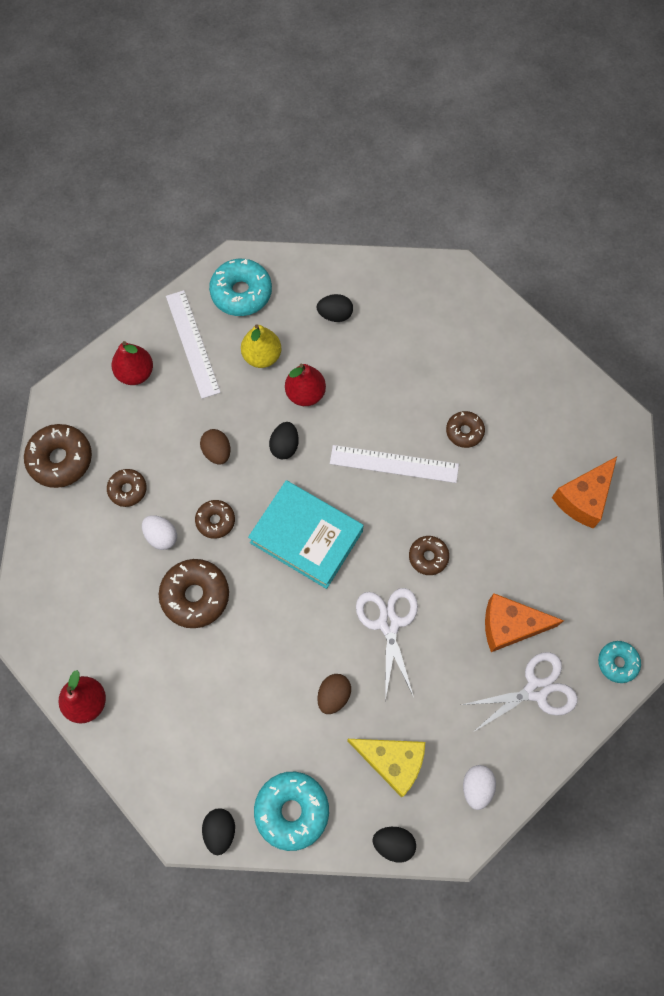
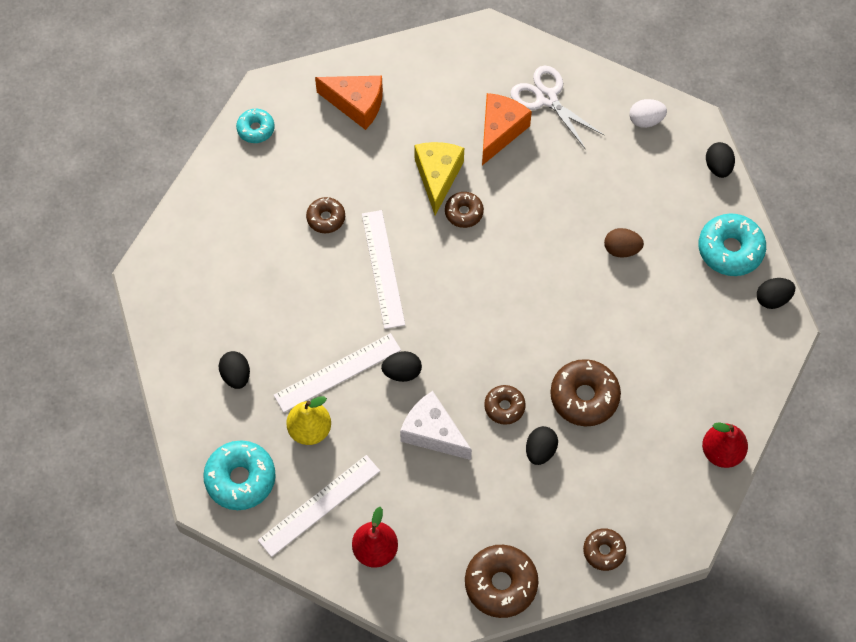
camera: 110 degrees left, 5 degrees down
brown donut [107,469,147,507] -> brown donut moved to [583,528,626,571]
white egg [142,515,177,550] -> black egg [526,426,558,465]
brown egg [200,429,230,465] -> white cheese [400,391,472,460]
turquoise book [248,480,364,589] -> none
red pear [285,363,326,406] -> white ruler [274,333,401,413]
yellow cheese [347,739,425,797] -> yellow cheese moved to [414,142,464,215]
white scissors [356,588,418,701] -> none
orange cheese [485,593,564,652] -> orange cheese turned 135 degrees counterclockwise [482,93,532,165]
turquoise donut [598,641,641,683] -> turquoise donut moved to [236,109,275,143]

